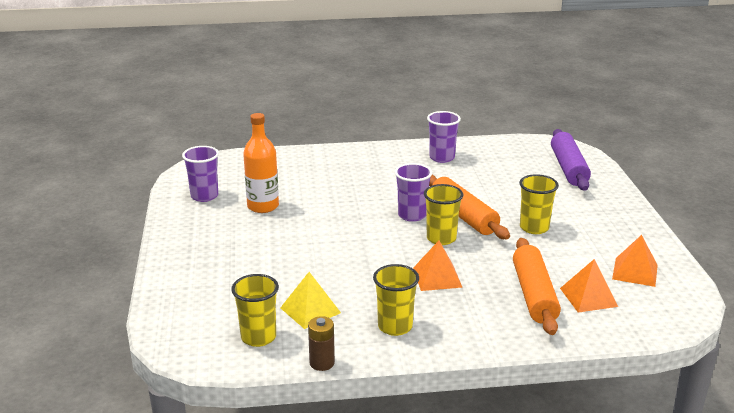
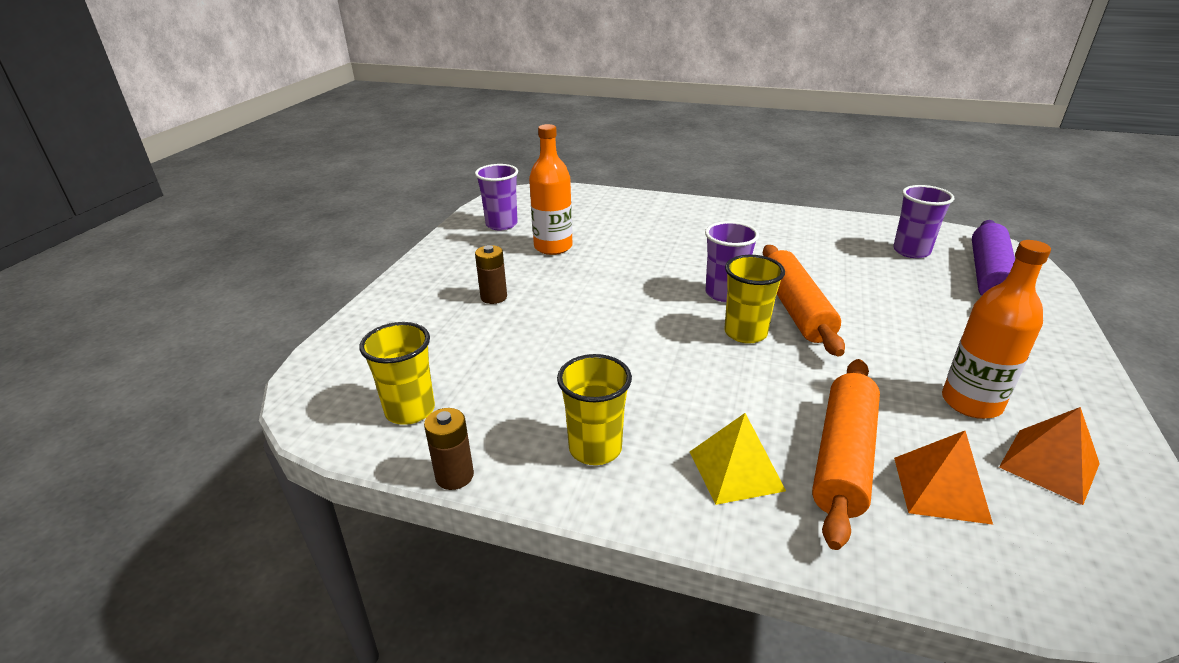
camera: 25 degrees right, 5 degrees up
yellow pyramid [280,272,341,329] -> yellow pyramid moved to [690,413,786,505]
orange pyramid [413,240,463,291] -> none
purple cup [427,111,461,163] -> purple cup moved to [893,185,954,258]
yellow cup [519,174,559,234] -> none
none -> brown battery [475,245,507,304]
none -> orange bottle [942,240,1051,419]

